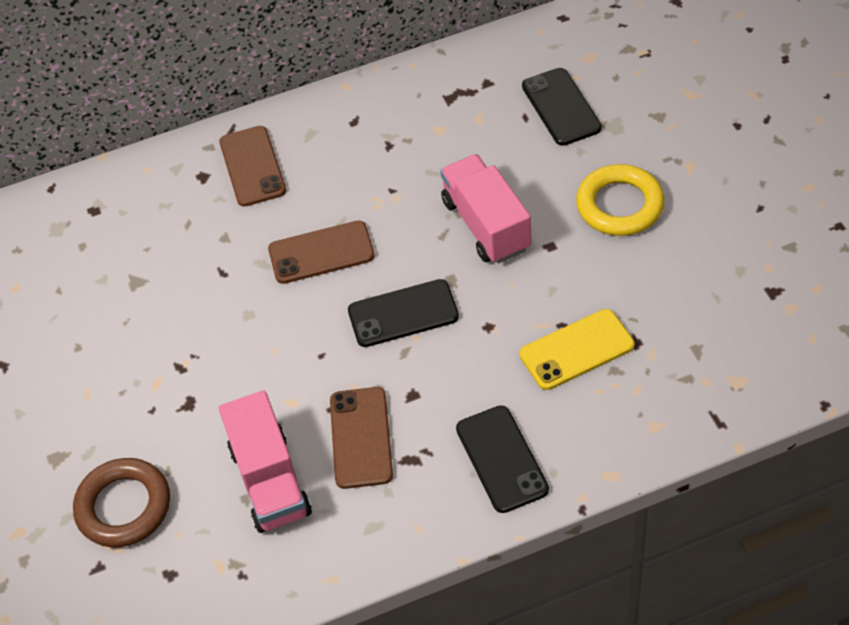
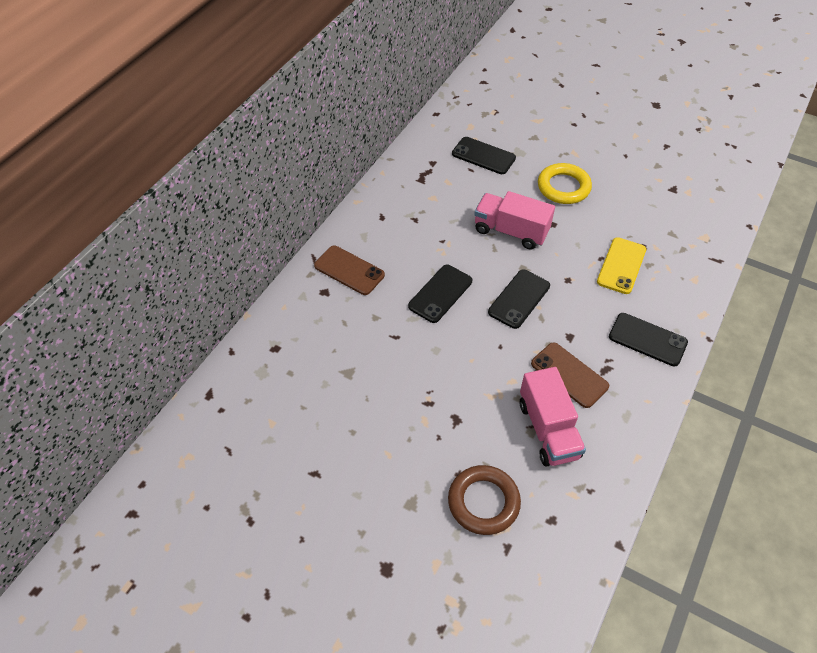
camera: 45 degrees left, 0 degrees up
pink truck [219,390,312,533] -> pink truck turned 45 degrees clockwise [520,367,586,467]
brown phone [268,221,375,284] -> black phone [408,265,472,323]

